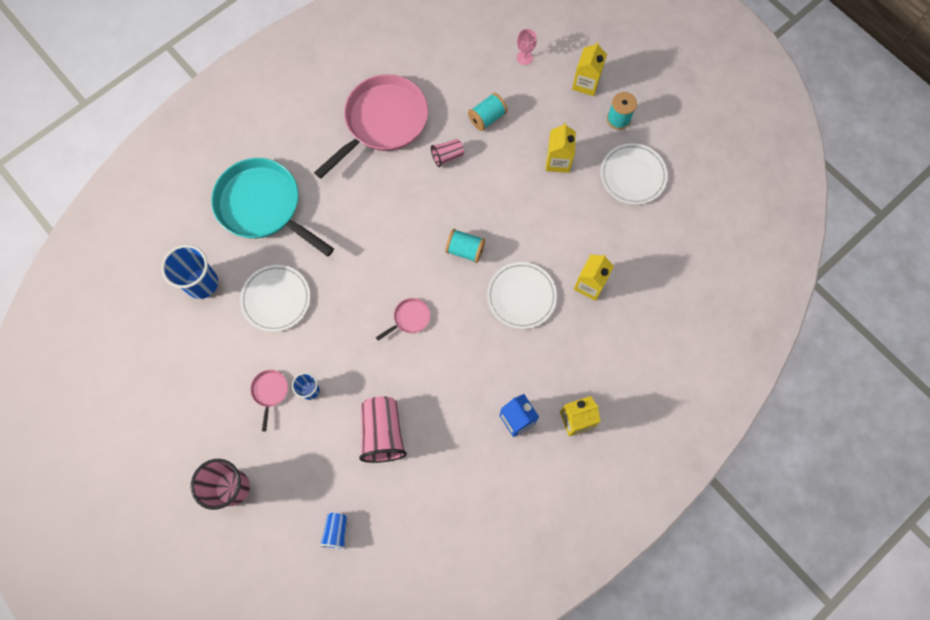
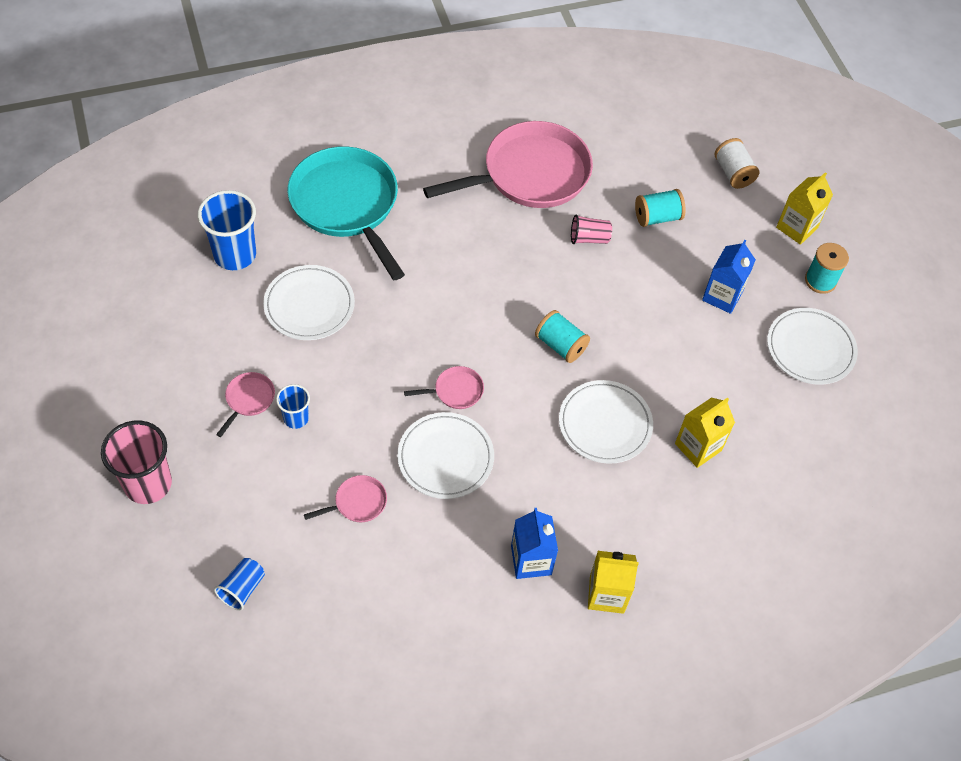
camera: 20 degrees right, 15 degrees down
pink cup [359,396,407,463] -> pink pan [304,475,387,522]
pink goblet [517,29,537,65] -> white spool [715,138,759,189]
yellow carton [546,122,576,173] -> blue carton [702,240,756,314]
none -> white plate [397,412,494,499]

